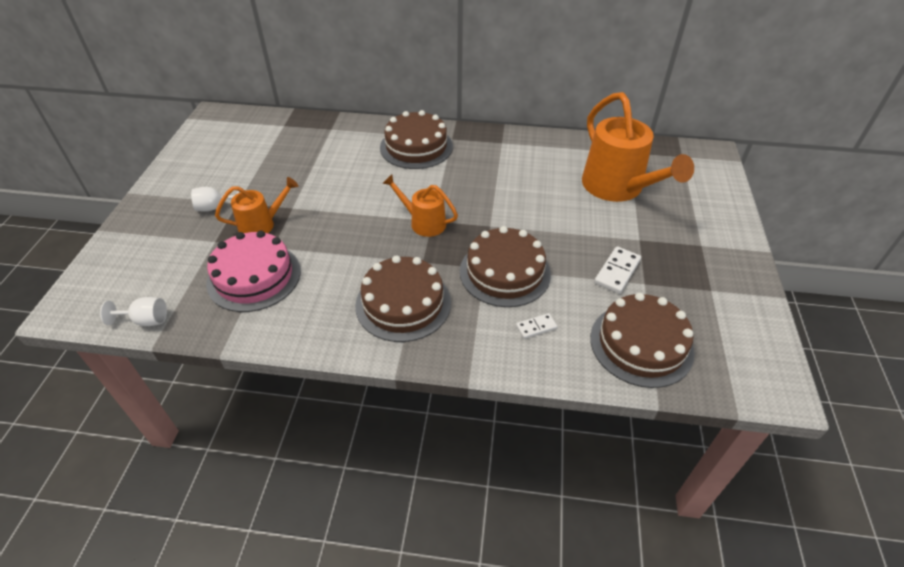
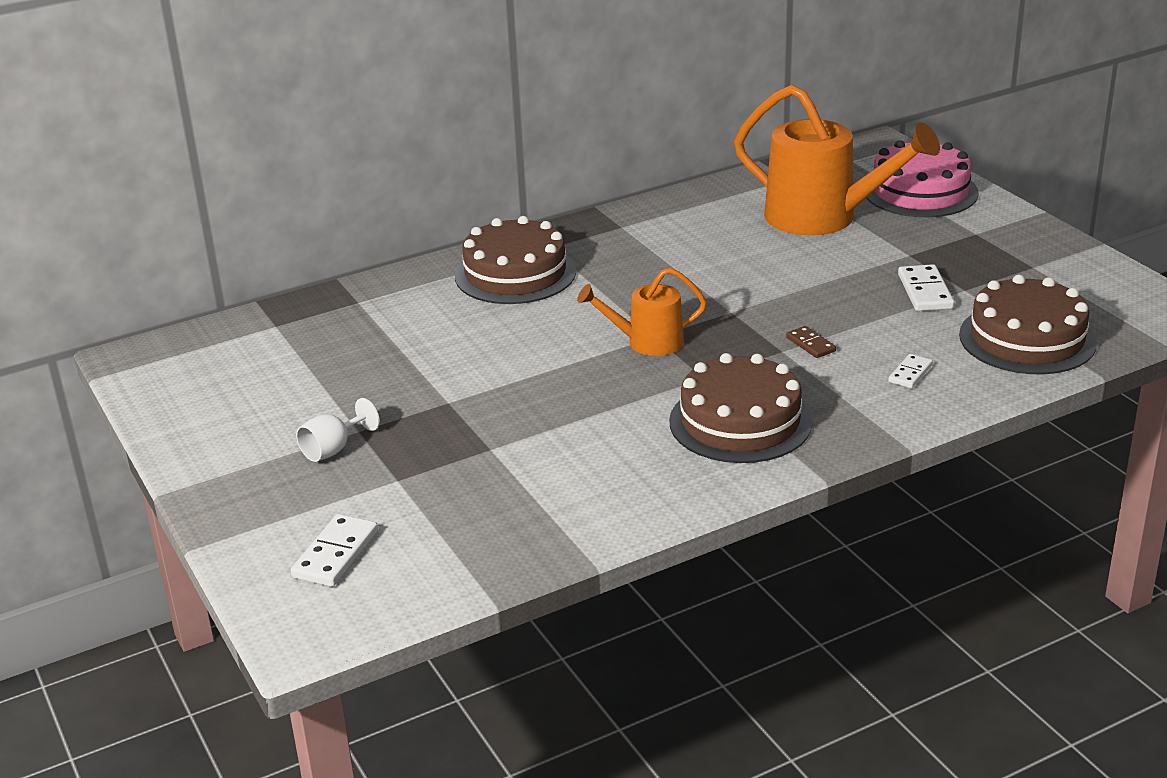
camera: 35 degrees left, 15 degrees down
white goblet [100,297,167,326] -> none
pink cake [206,231,301,312] -> pink cake moved to [866,140,979,217]
orange watering can [215,177,298,233] -> none
brown cake [460,226,551,307] -> brown domino [786,326,836,358]
none -> white domino [291,514,378,587]

